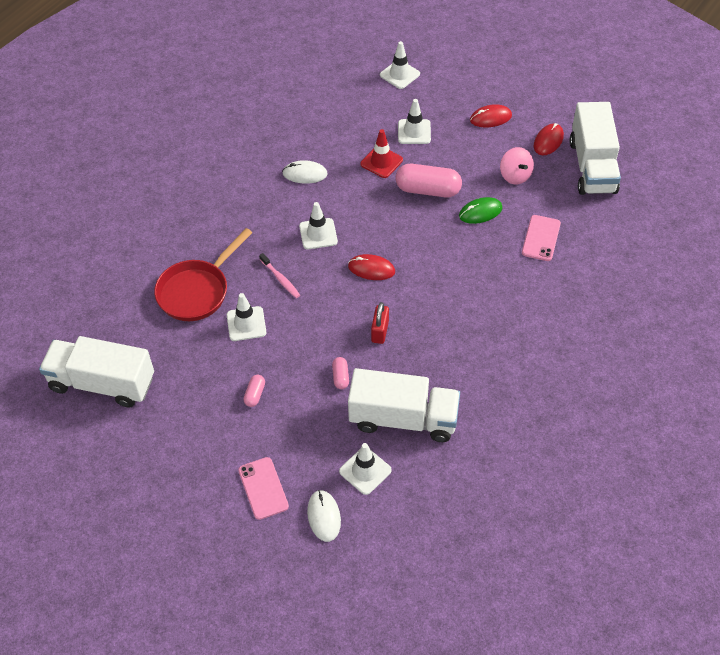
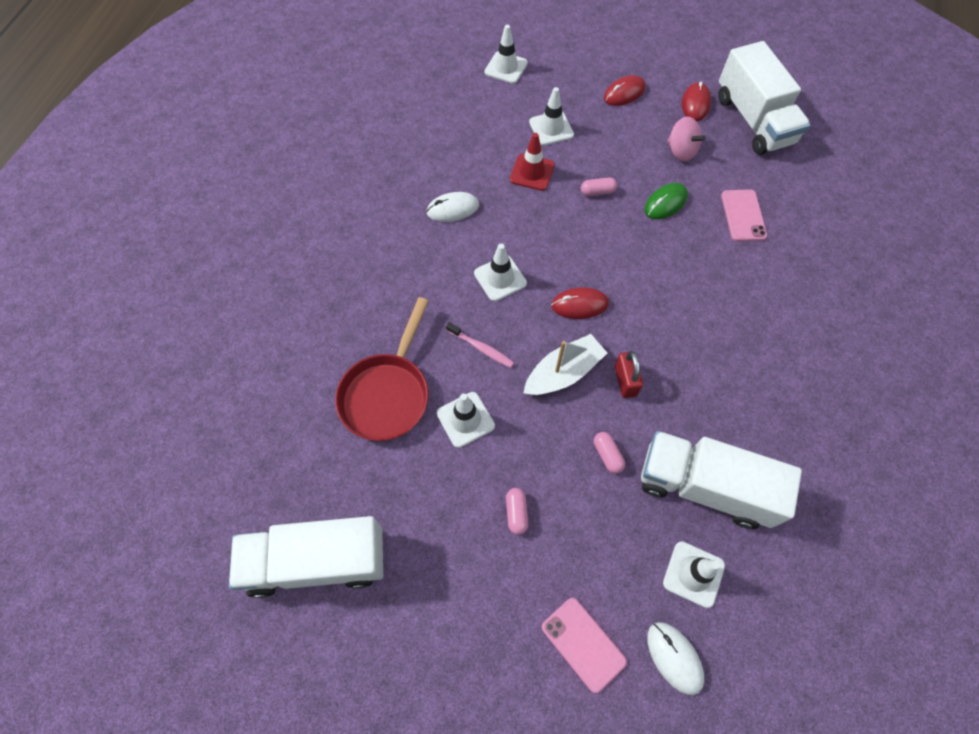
camera: 20 degrees left, 10 degrees up
white truck [348,368,460,442] -> white truck turned 150 degrees counterclockwise [641,431,802,529]
pink capsule [396,164,462,197] -> pink capsule [581,177,617,196], size x0.47
none -> white boat [524,334,607,395]

